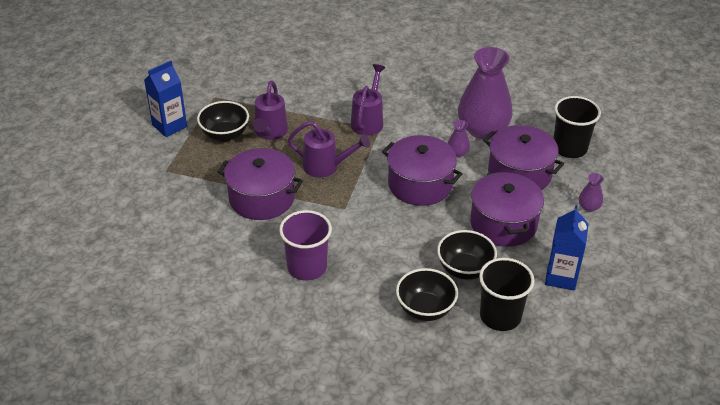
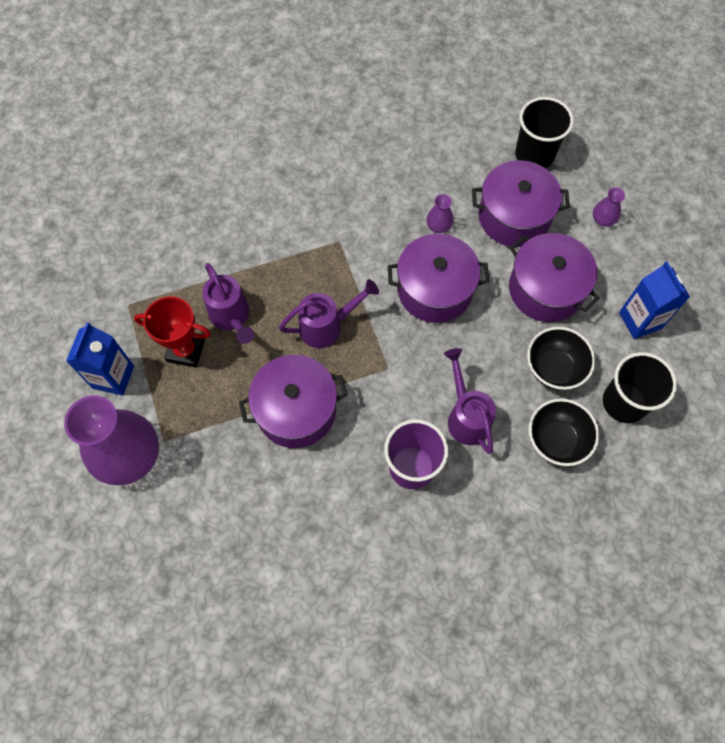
camera: 35 degrees left, 25 degrees up
black bowl [197,101,249,142] -> red trophy [134,296,211,368]
purple watering can [351,64,386,136] -> purple watering can moved to [444,348,496,454]
purple vase [458,47,513,139] -> purple vase moved to [64,395,159,485]

